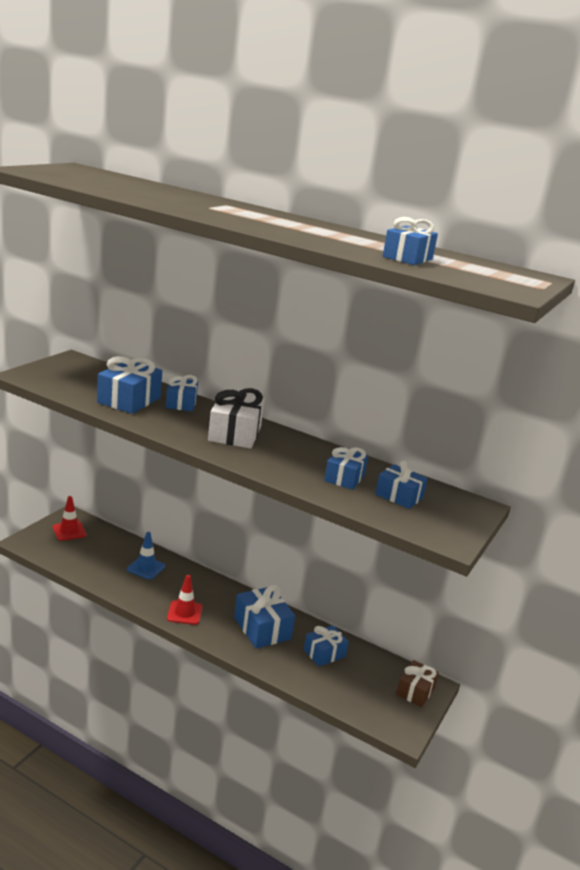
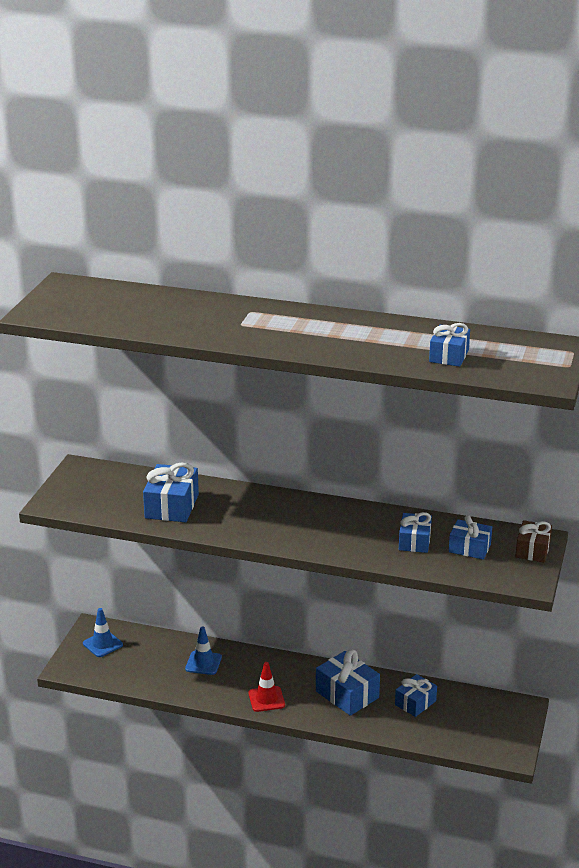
camera: 10 degrees left, 5 degrees up
red traffic cone [53,496,86,541] -> blue traffic cone [83,608,123,657]
blue gift [166,375,198,411] -> none
white gift [208,388,265,449] -> none
brown gift [396,660,439,707] -> brown gift moved to [515,520,552,562]

